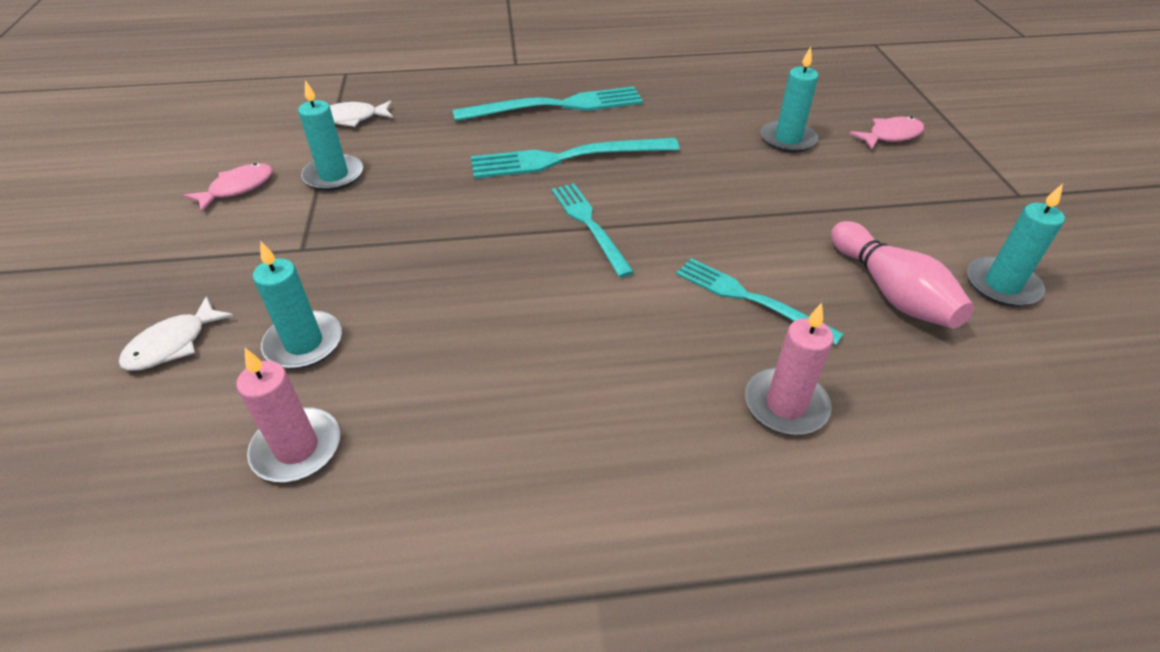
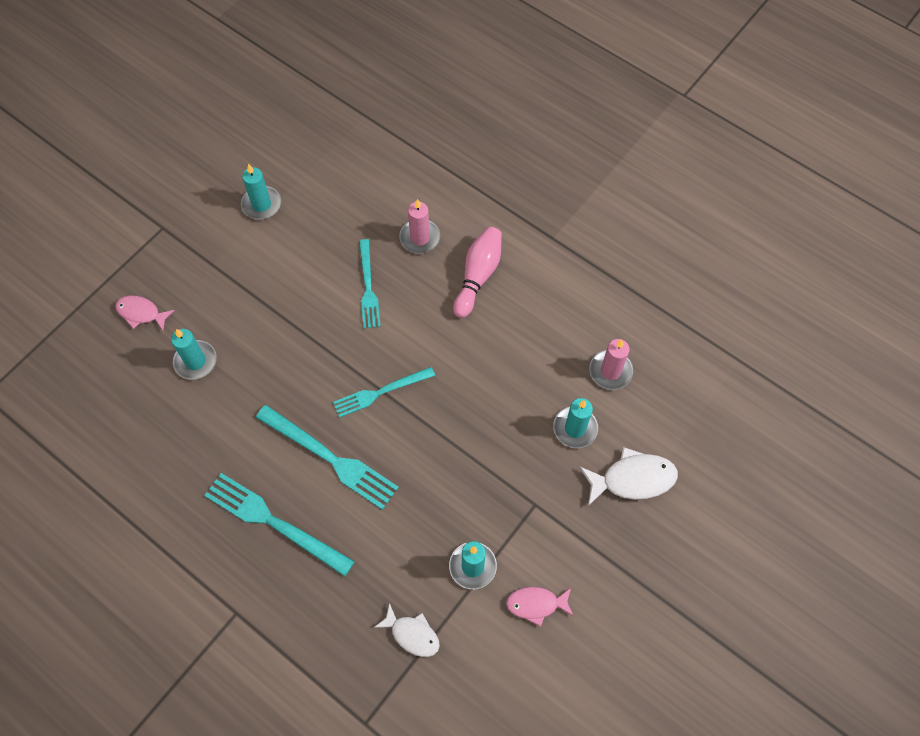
camera: 135 degrees left, 20 degrees up
white fish [119,296,234,371] -> white fish [579,447,678,506], size x1.52
turquoise fork [552,183,634,278] -> turquoise fork turned 45 degrees clockwise [333,367,435,418]
pink bowling pin [831,221,974,329] -> pink bowling pin moved to [453,227,502,318]

